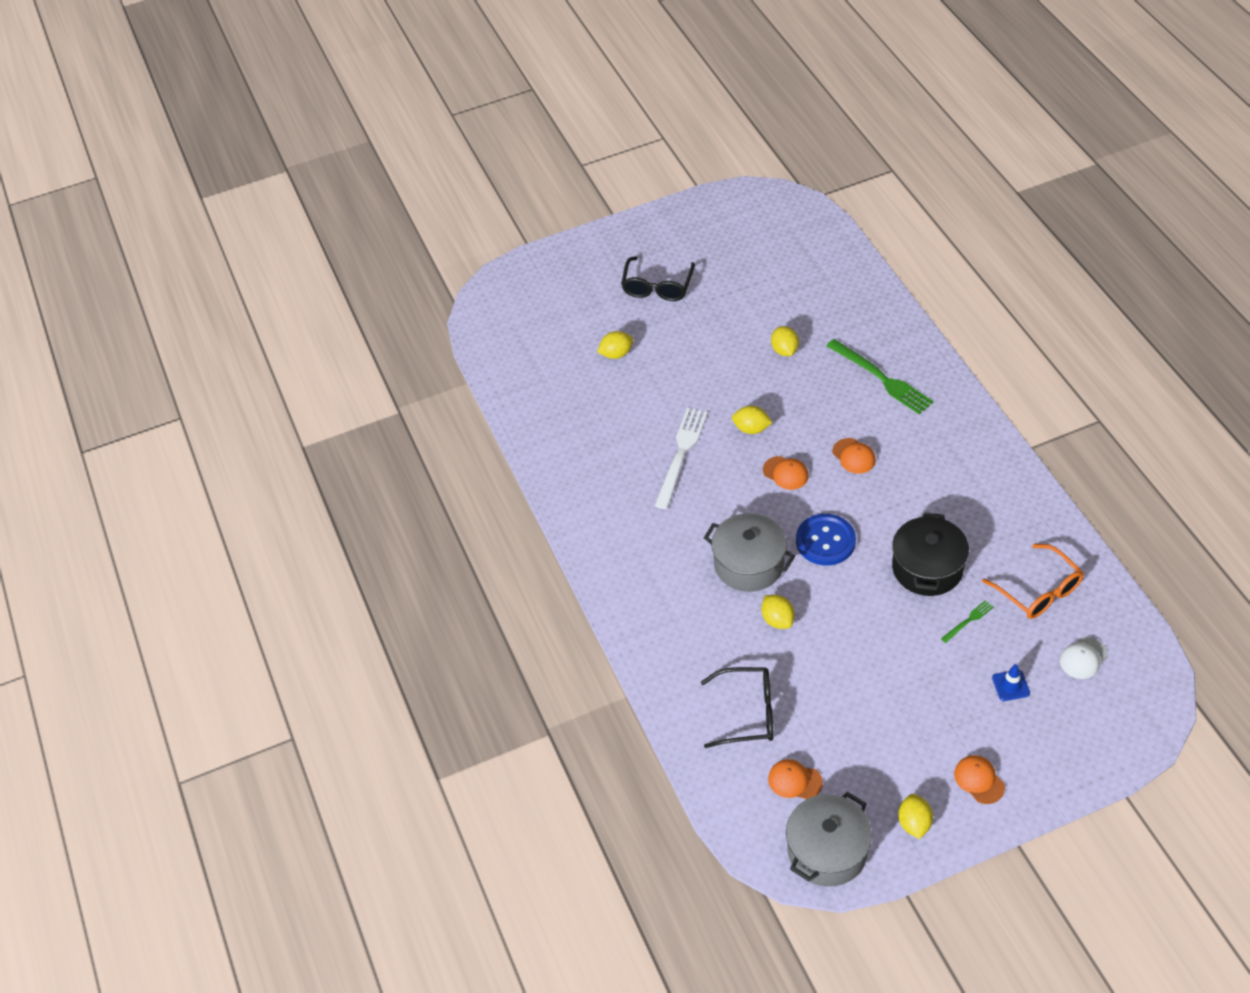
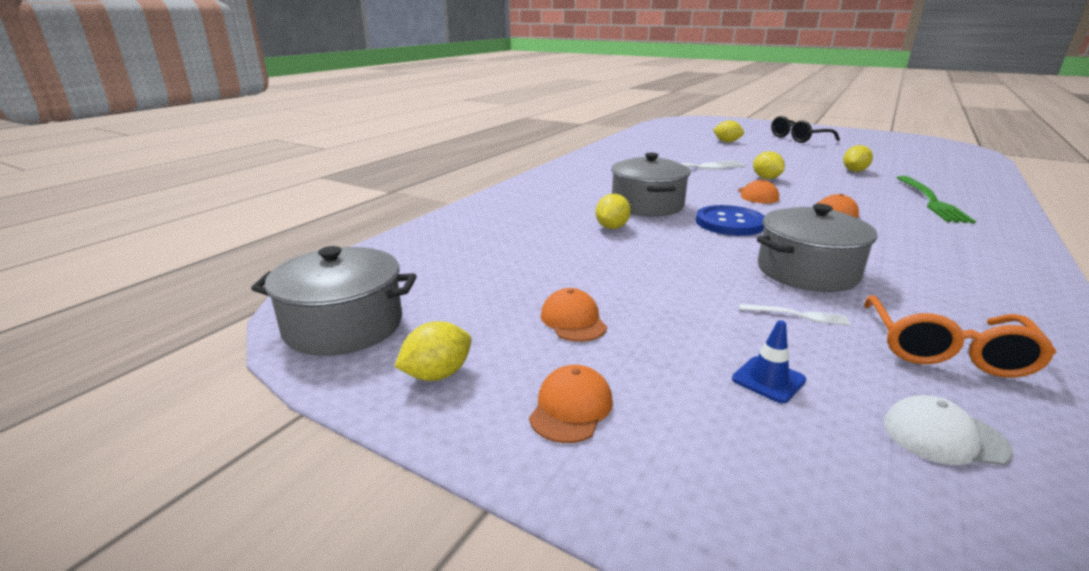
camera: 50 degrees right, 25 degrees down
black glasses [701,667,773,748] -> none
orange cap [768,759,823,799] -> orange cap moved to [541,288,607,342]
black pot [892,512,969,596] -> grey pot [757,204,877,292]
green fork [941,600,994,643] -> white fork [739,304,850,326]

